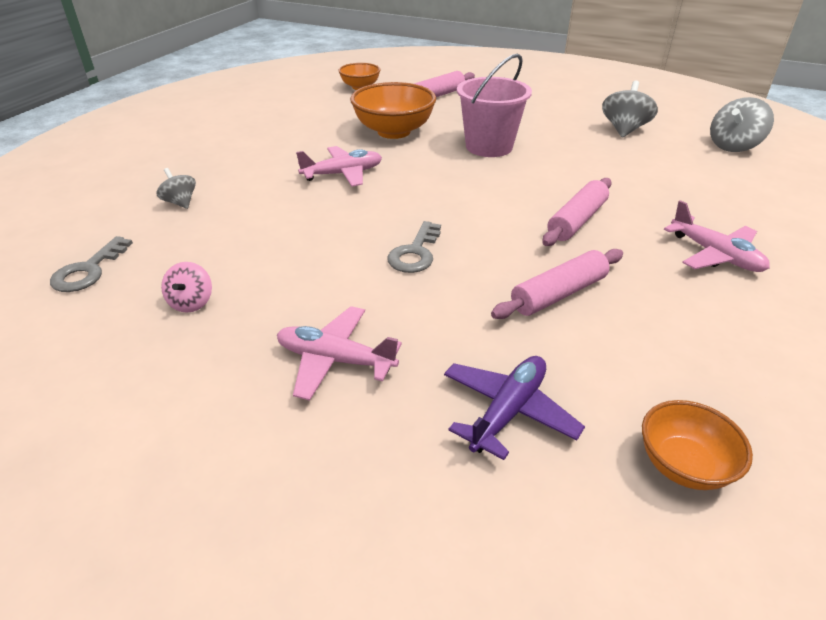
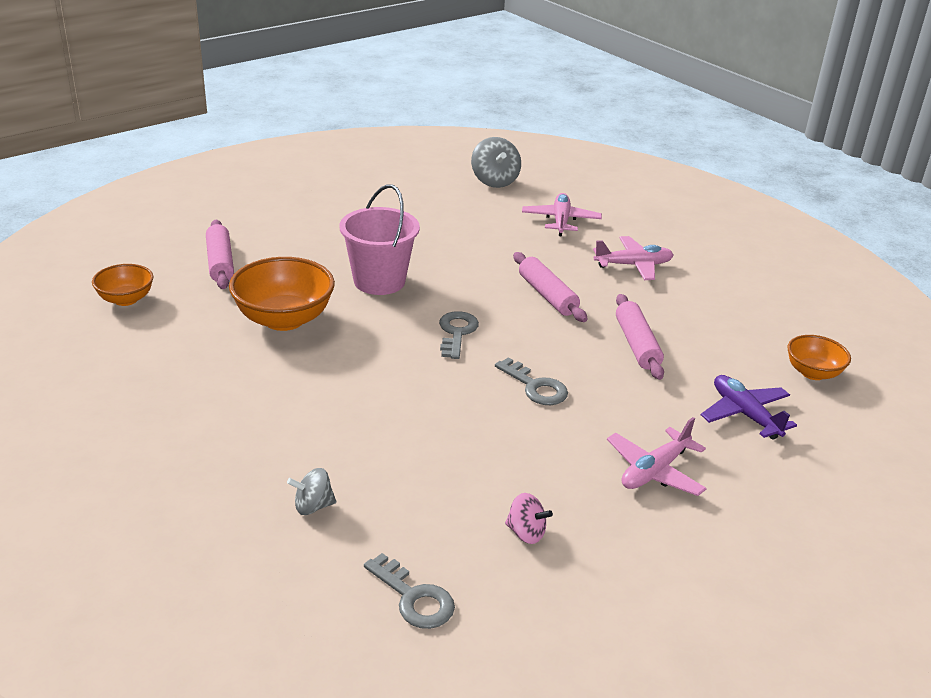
camera: 65 degrees left, 5 degrees down
pink plane [296,146,382,186] -> pink plane moved to [522,193,602,236]
grey spinning top [602,80,658,137] -> none
none -> grey key [439,311,479,359]

